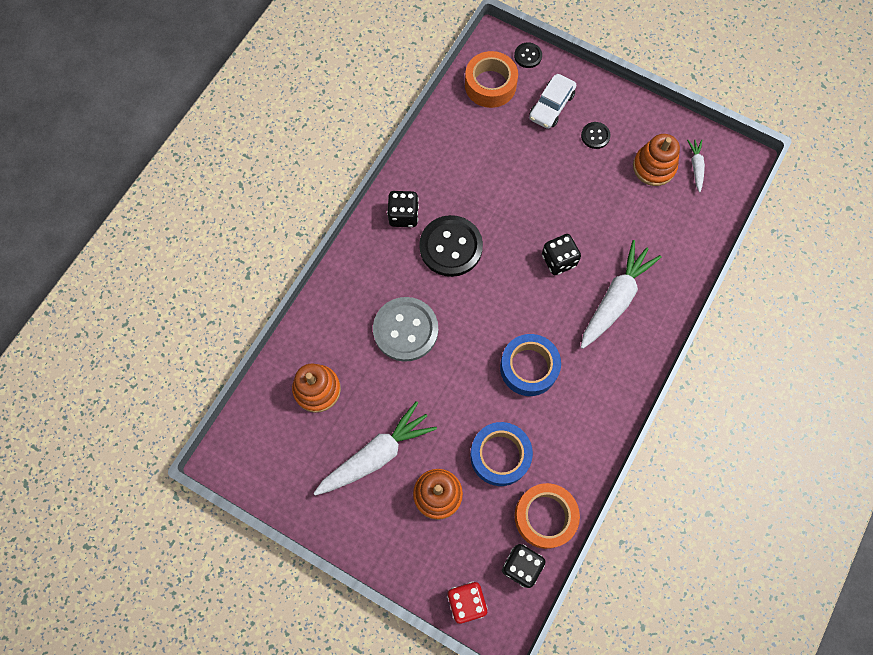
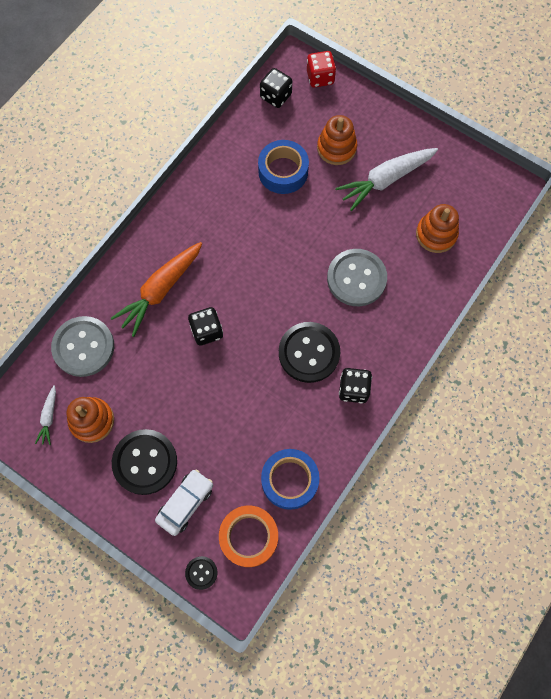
camera: 175 degrees left, 0 degrees up
blue tape [500,334,561,396] -> blue tape moved to [261,449,320,510]
orange tape [515,483,580,549] -> none
black button [581,122,610,149] -> black button [112,429,177,495], size x2.10
white carrot [581,240,662,349] -> orange carrot [110,242,202,337]
none -> grey button [51,316,114,377]

